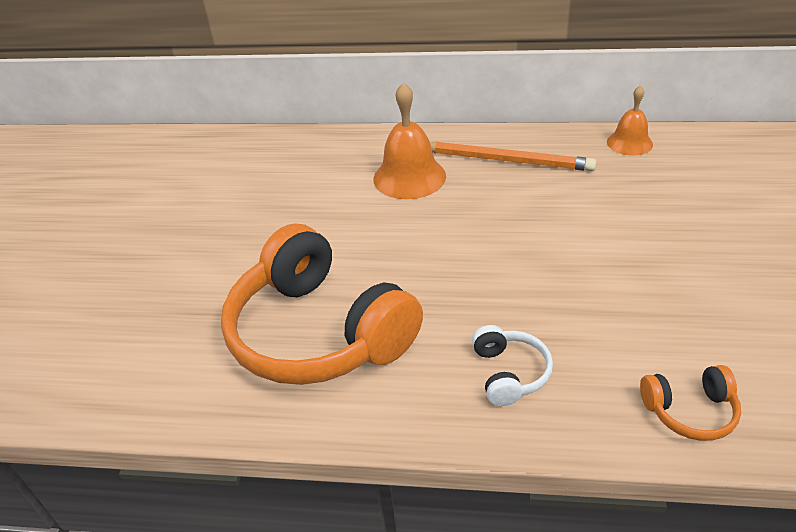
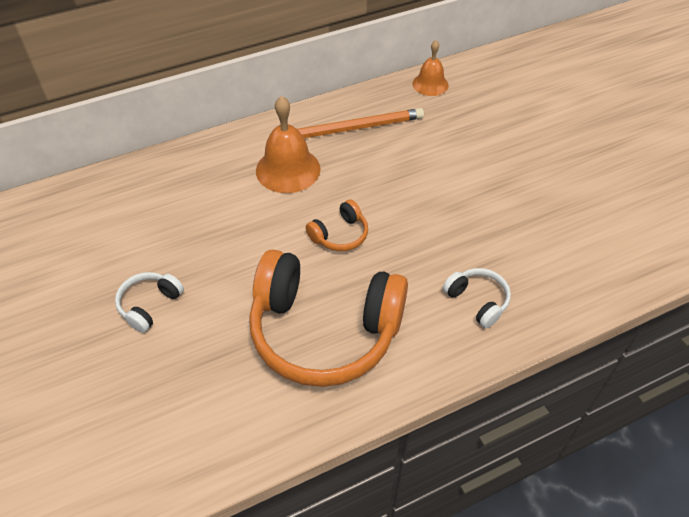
camera: 35 degrees left, 10 degrees up
orange headphones [640,365,741,441] -> orange headphones moved to [306,199,368,251]
none -> white headphones [115,272,184,333]

